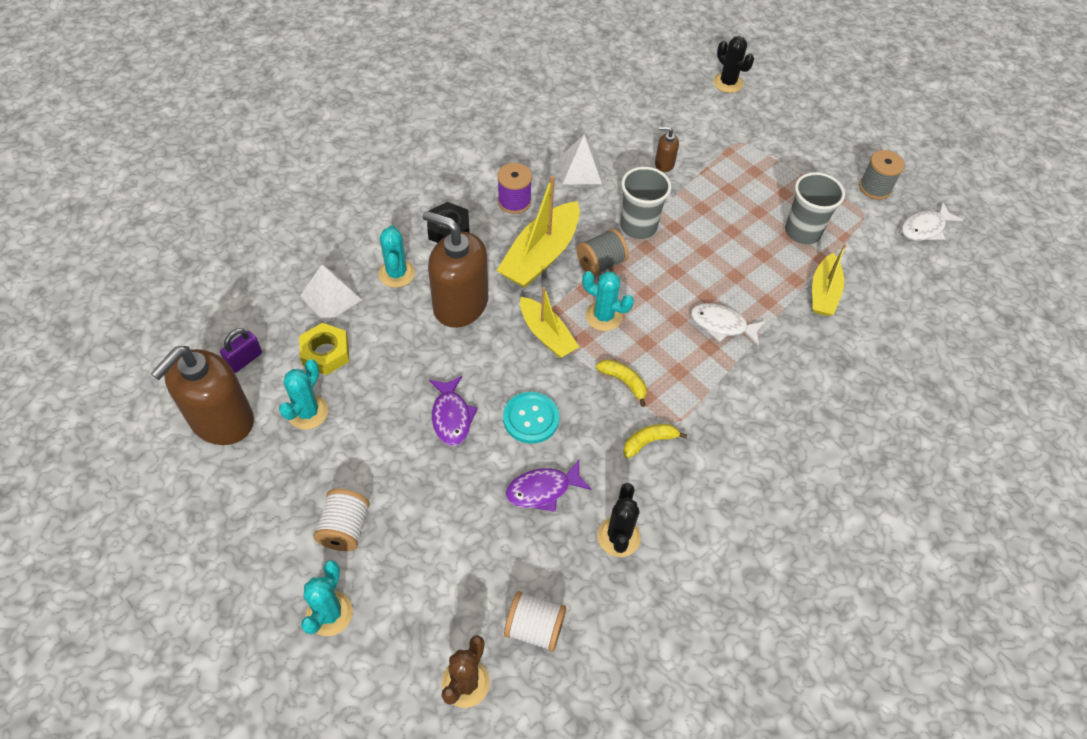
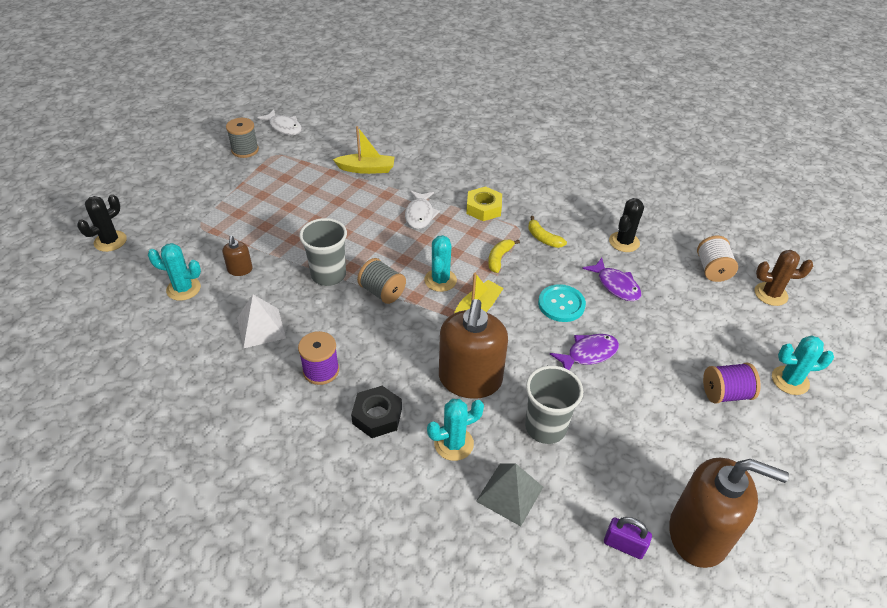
camera: 105 degrees left, 10 degrees down
turquoise cactus [279,359,328,430] -> turquoise cactus moved to [148,243,201,301]
white pyramid [300,265,362,323] -> grey pyramid [476,463,543,526]
yellow nut [300,323,349,375] -> yellow nut moved to [466,186,502,221]
white spool [313,489,370,551] -> purple spool [703,363,761,404]
yellow boat [496,176,580,288] -> none
black cactus [597,483,641,557] -> black cactus turned 45 degrees counterclockwise [609,198,644,252]
grey cup [785,172,845,244] -> grey cup moved to [525,366,583,444]

